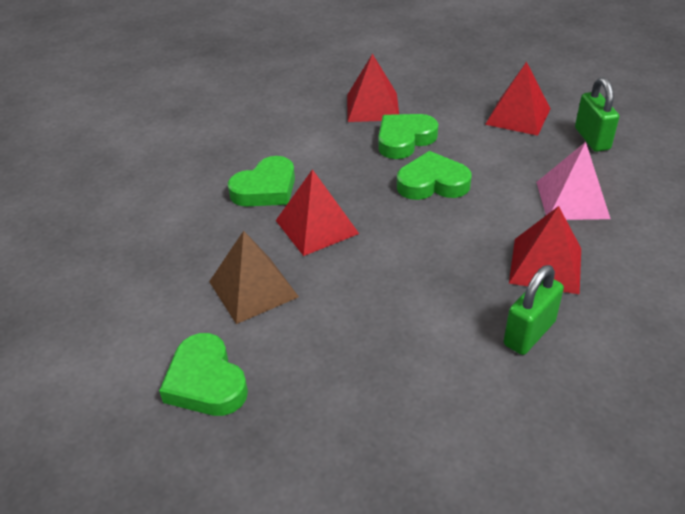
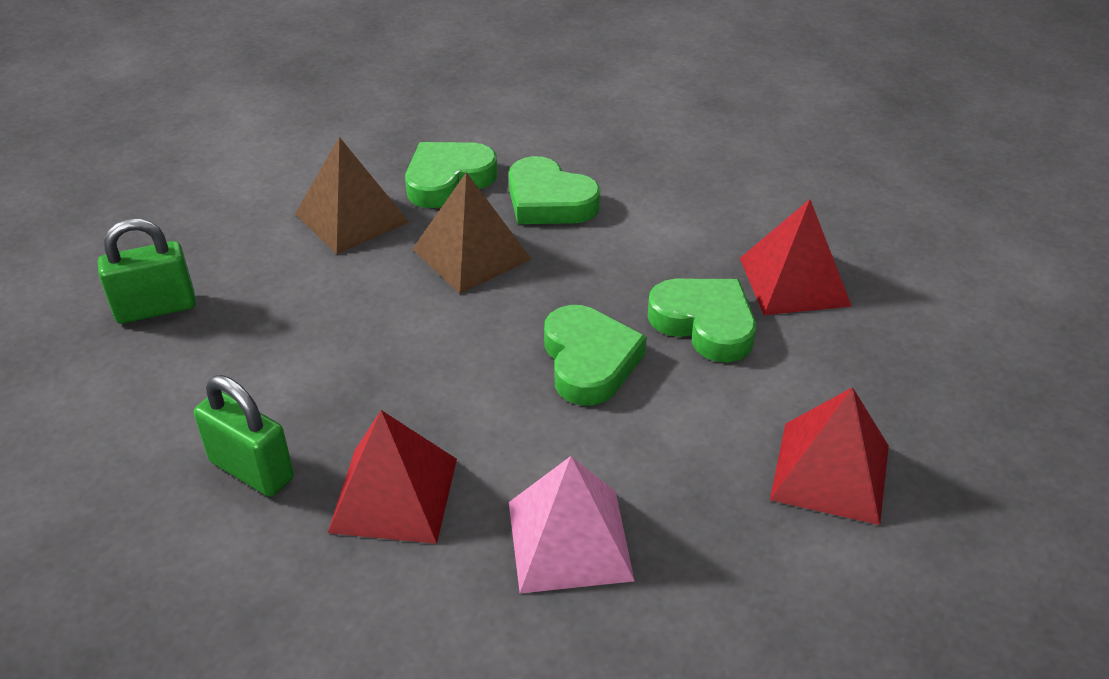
camera: 80 degrees right, 0 degrees up
green heart [159,333,248,416] -> green heart moved to [405,142,498,208]
red pyramid [276,169,359,256] -> brown pyramid [412,172,532,294]
green padlock [575,77,619,152] -> green padlock moved to [98,218,196,324]

